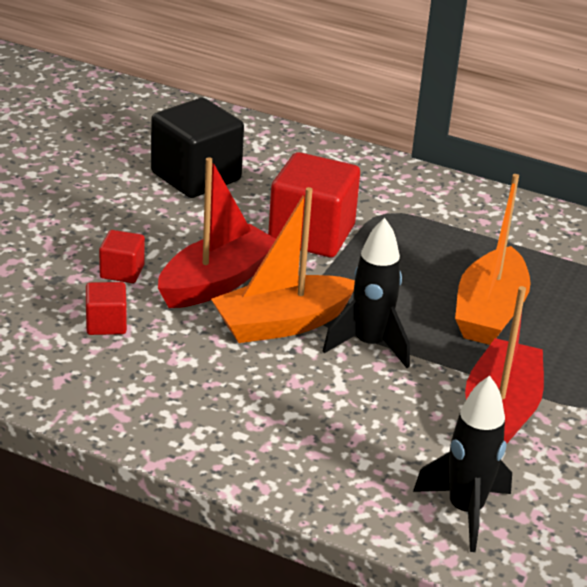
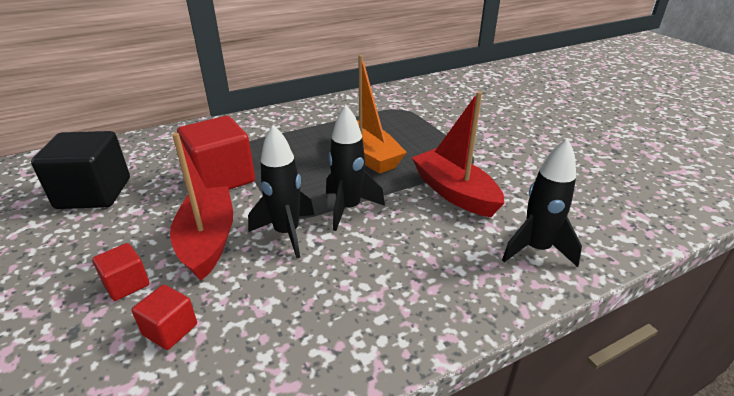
camera: 50 degrees left, 0 degrees up
orange boat [211,187,355,343] -> black rocket [248,125,314,258]

